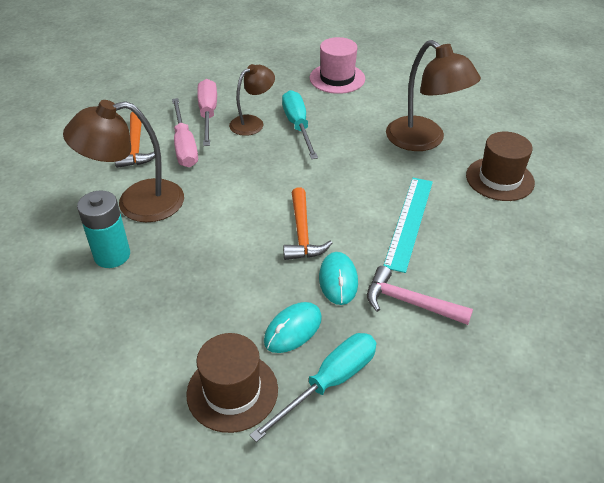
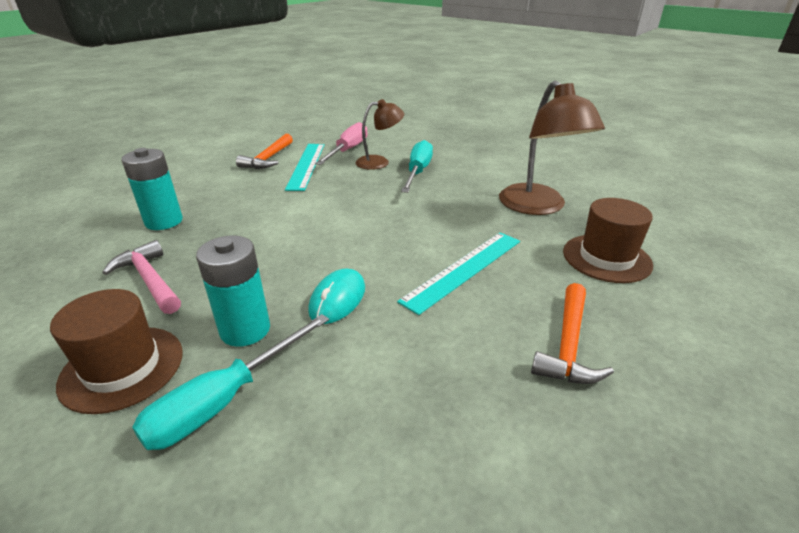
camera: 25 degrees right, 10 degrees down
brown lamp [63,100,184,222] -> none
pink screwdriver [172,98,198,167] -> turquoise ruler [285,144,324,191]
turquoise screwdriver [250,333,376,442] -> turquoise screwdriver turned 150 degrees clockwise [132,314,329,450]
turquoise mouse [264,302,322,353] -> turquoise battery [196,236,270,347]
orange hammer [283,187,332,260] -> orange hammer moved to [531,283,614,384]
pink hat [310,37,365,94] -> none
pink hammer [367,266,473,325] -> pink hammer moved to [102,240,181,314]

